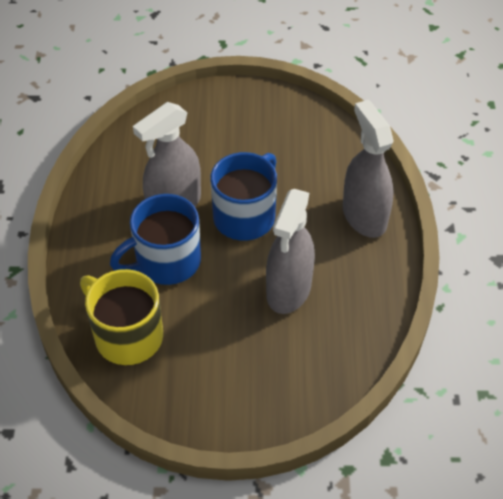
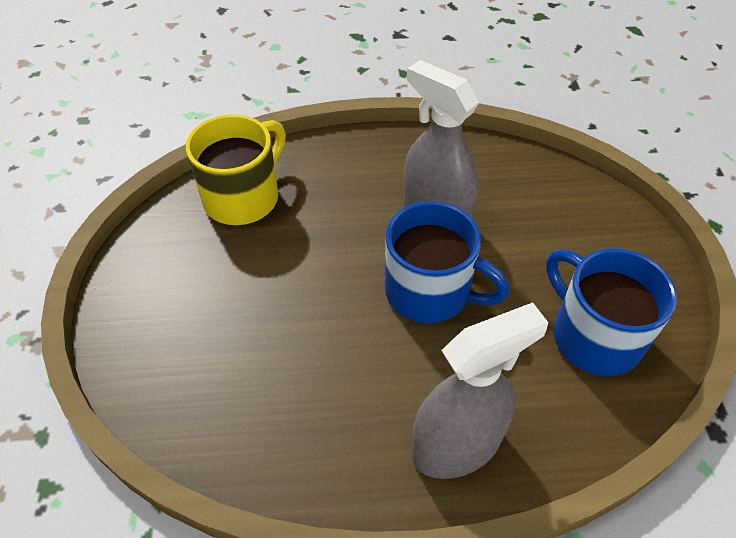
camera: 85 degrees right, 0 degrees up
blue mug [110,194,201,285] -> blue mug moved to [546,248,677,376]
grey spray bottle [266,189,315,314] -> none

